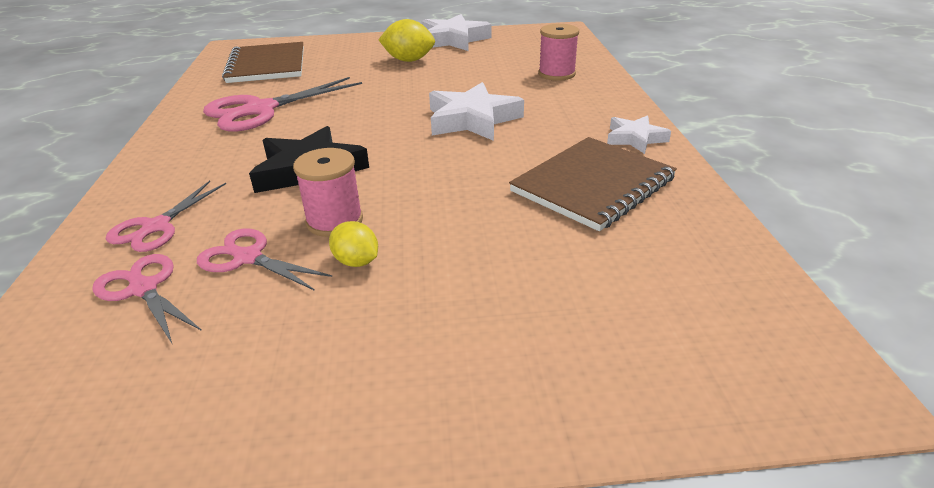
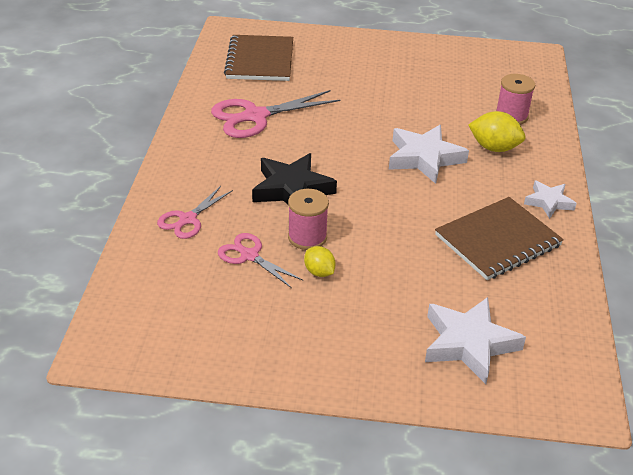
camera: 10 degrees right, 5 degrees up
pink scissors [92,254,202,345] -> none
yellow lemon [378,19,435,62] -> yellow lemon moved to [468,111,525,152]
white star [421,14,492,51] -> white star moved to [425,297,526,384]

